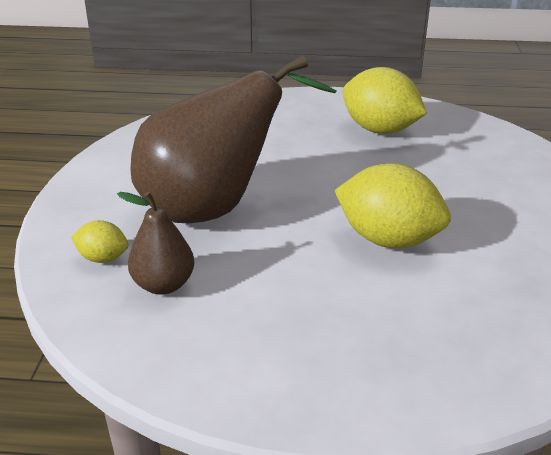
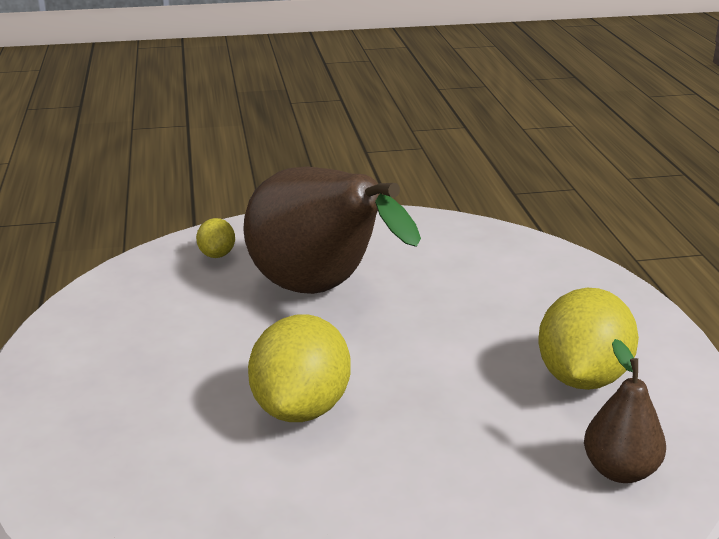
camera: 75 degrees right, 5 degrees down
brown pear [117,192,194,295] -> brown pear moved to [584,339,666,483]

